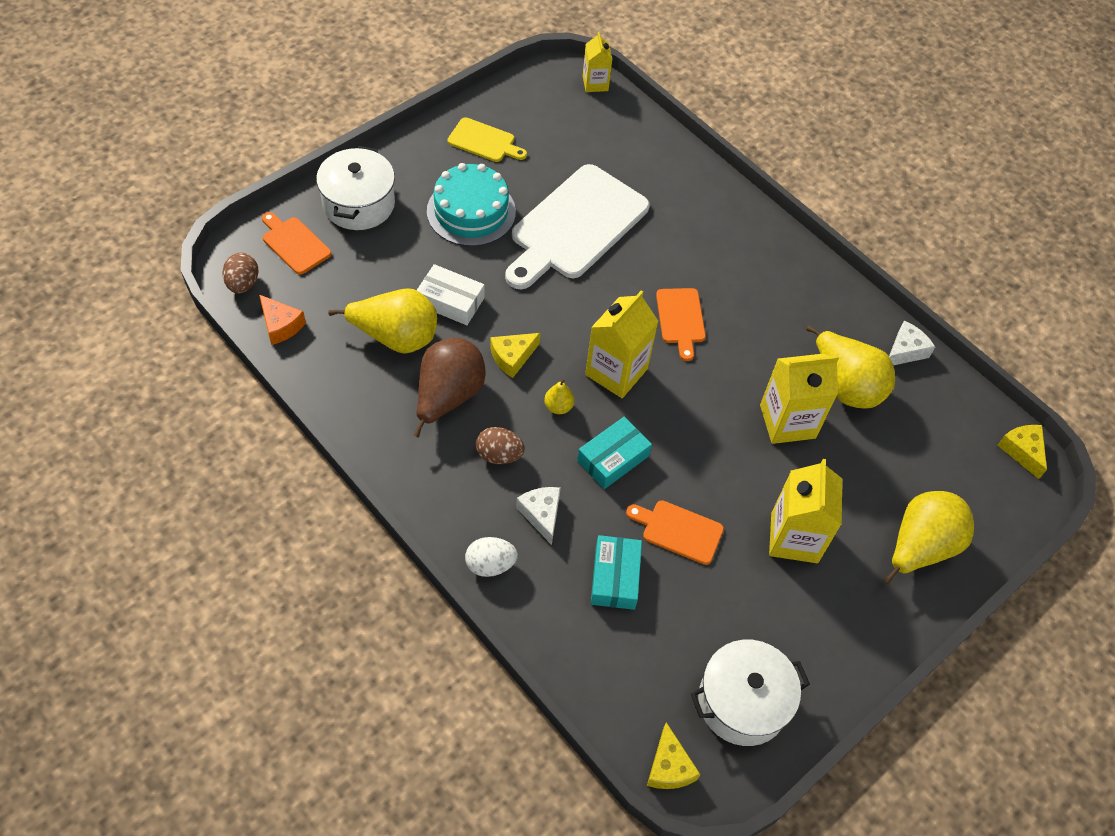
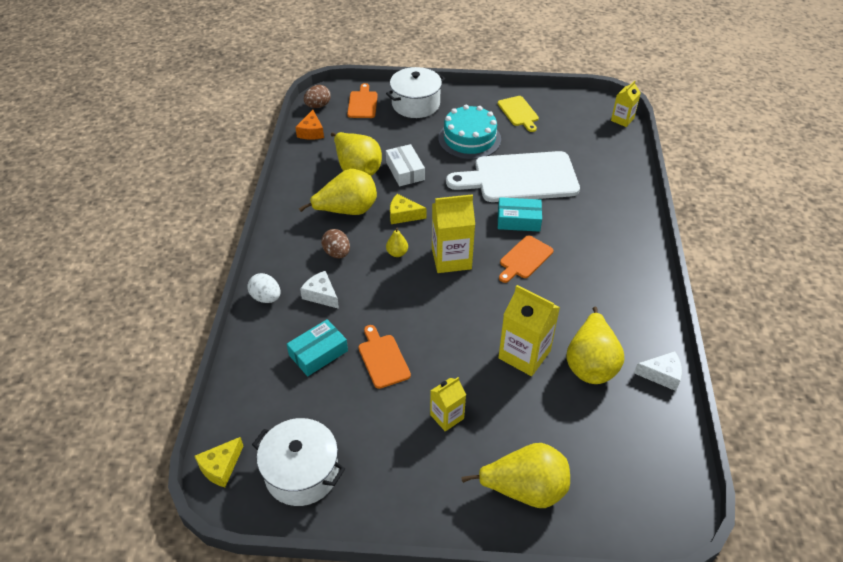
camera: 50 degrees right, 10 degrees down
brown pear [413,338,486,438] -> yellow pear [299,169,377,215]
white cheese [516,487,561,545] -> white cheese turned 75 degrees counterclockwise [300,271,339,309]
turquoise box [577,417,652,489] -> turquoise box moved to [498,197,542,232]
yellow carton [769,459,842,563] -> yellow carton [430,377,466,431], size x0.59
yellow cheese [997,425,1047,479] -> none

